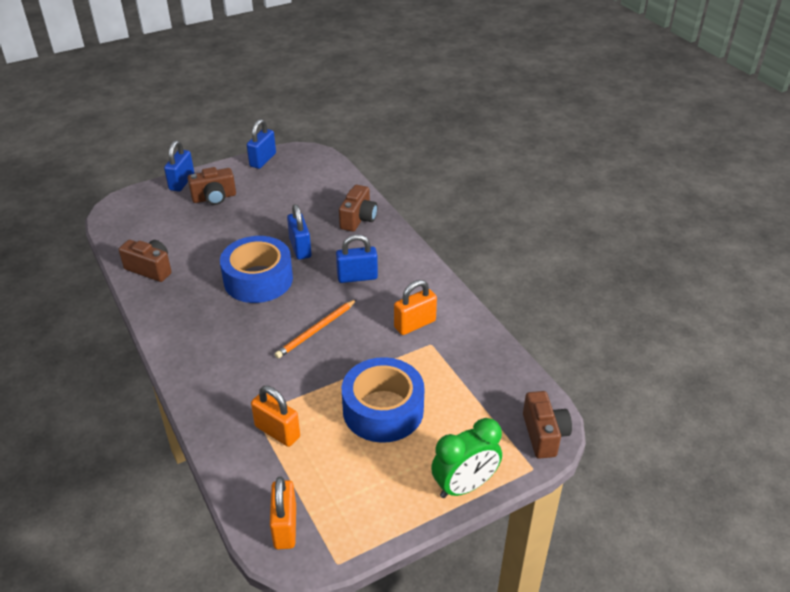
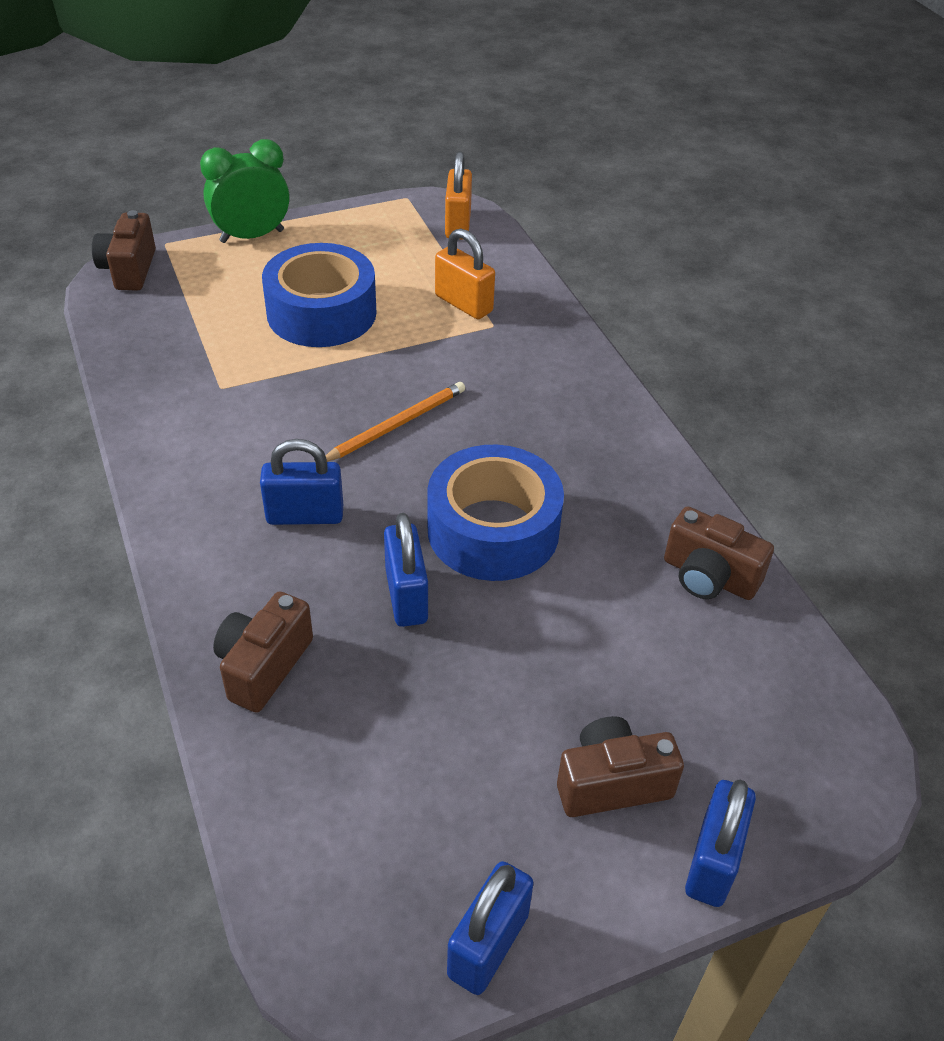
camera: 175 degrees left, 5 degrees up
orange padlock [394,280,437,335] -> none

